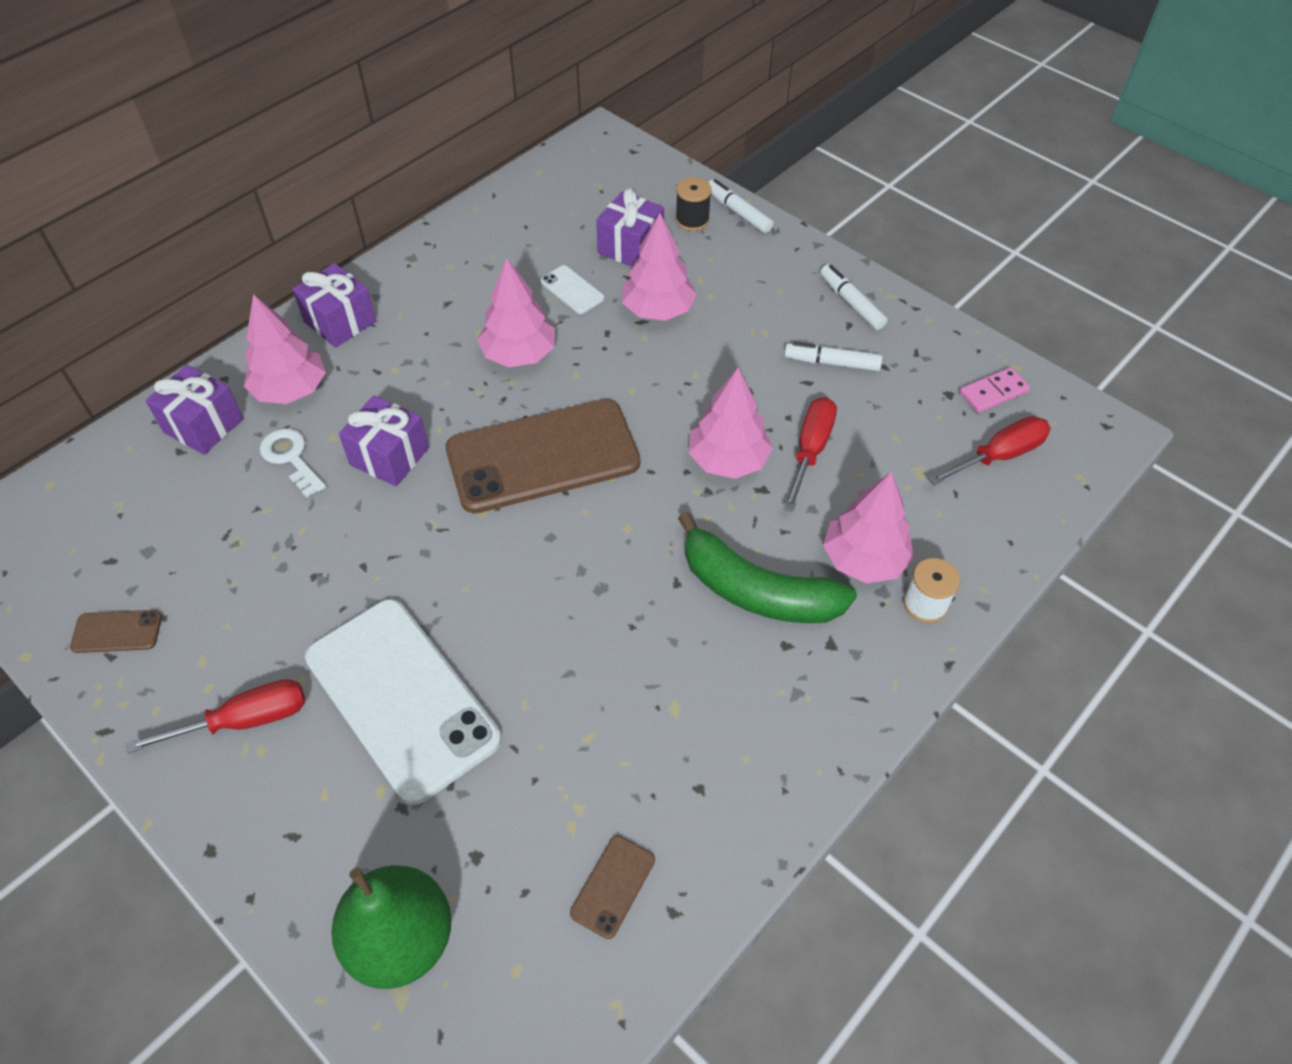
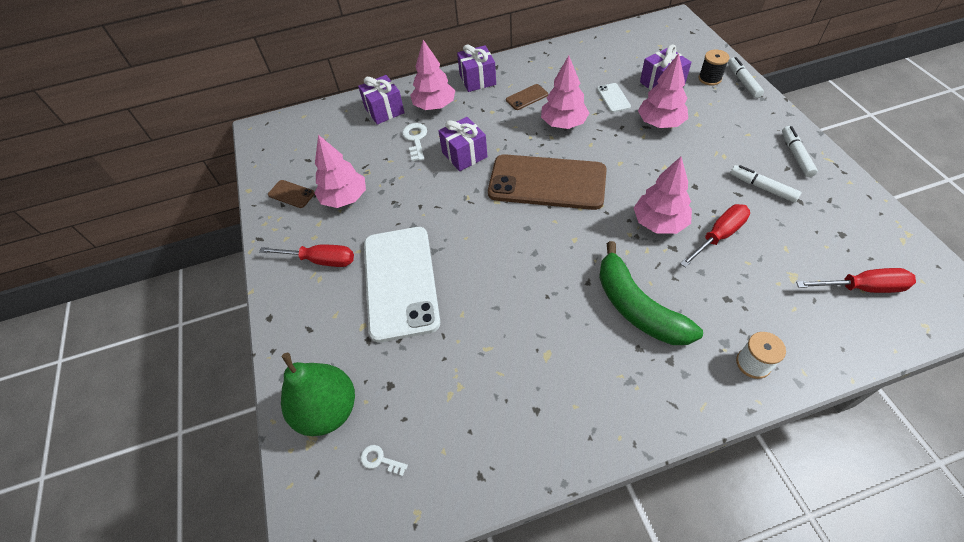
camera: 35 degrees right, 0 degrees up
brown phone [570,835,655,939] -> brown phone moved to [506,84,548,110]
pink tree [823,472,914,583] -> pink tree moved to [314,135,366,208]
pink domino [959,367,1030,413] -> none
none -> white key [360,445,408,476]

